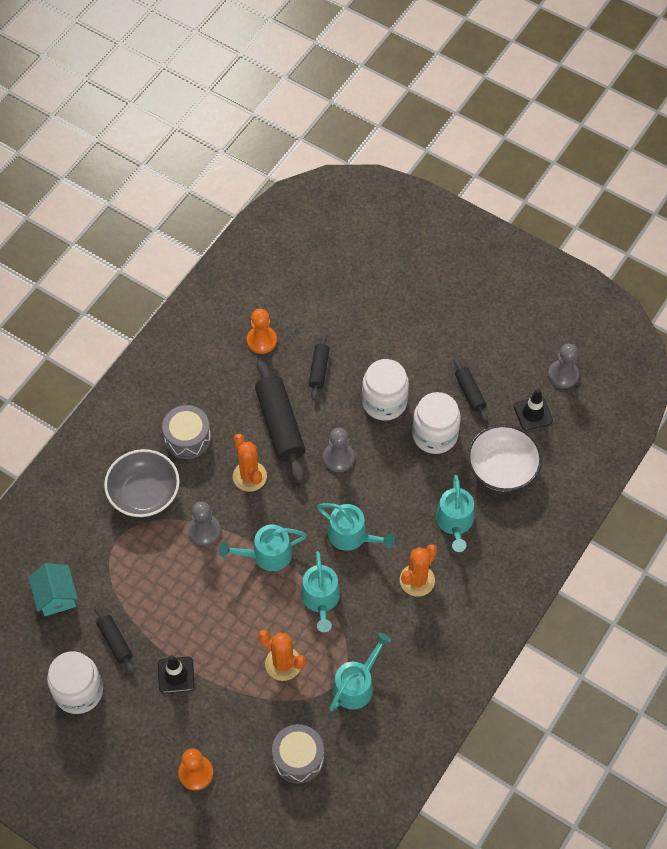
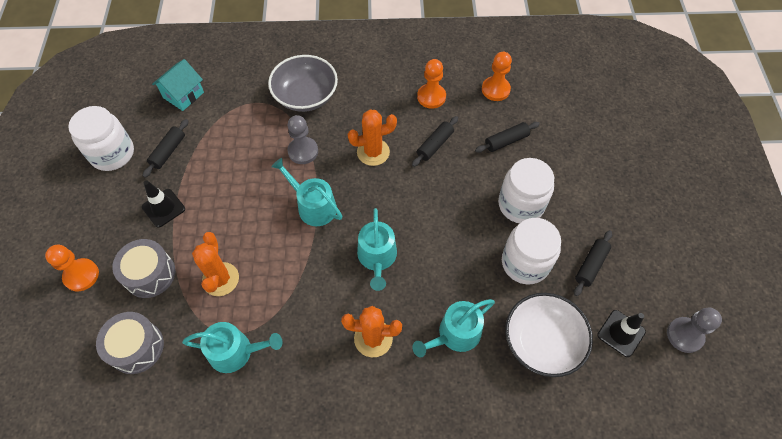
camera: 55 degrees right, 0 degrees up
grey drum [162,405,211,459] -> grey drum moved to [112,239,175,298]
orange cactus [233,434,267,492] -> orange cactus turned 45 degrees clockwise [348,109,397,166]
black rolling pin [255,357,306,482] -> black rolling pin [412,116,458,167], size x0.53
turquoise watering can [301,551,340,632] -> none
grey pawn [323,428,354,472] -> none
none -> orange pawn [417,59,446,109]

